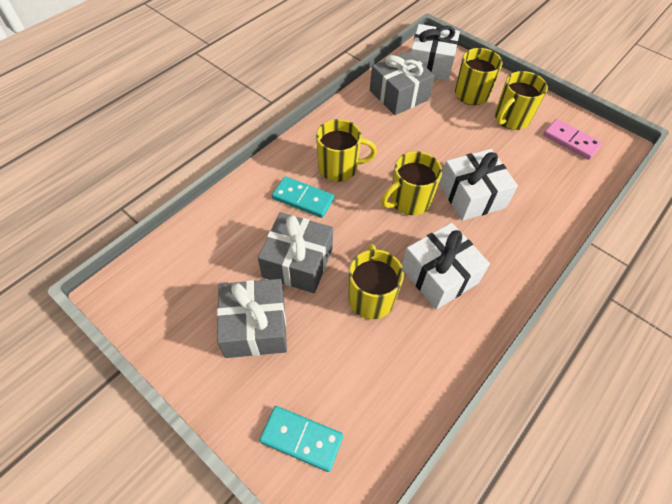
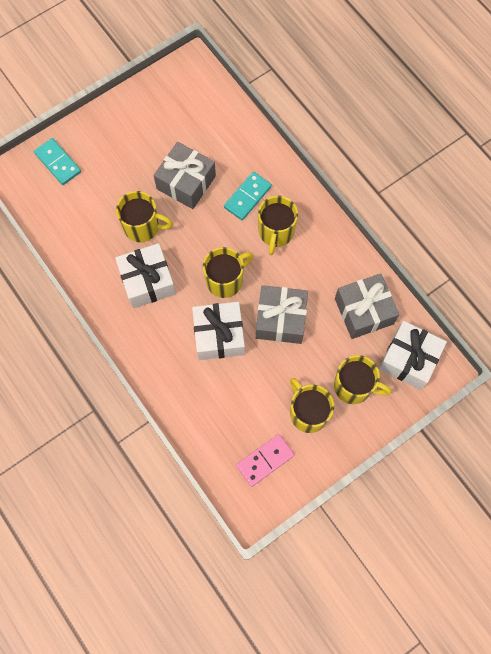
camera: 105 degrees right, 15 degrees up
grey gift [217,279,287,358] -> grey gift moved to [256,285,308,344]
turquoise domino [259,406,343,472] -> turquoise domino turned 75 degrees counterclockwise [34,138,81,185]
yellow mug [381,151,442,215] -> yellow mug turned 75 degrees clockwise [203,247,253,298]

